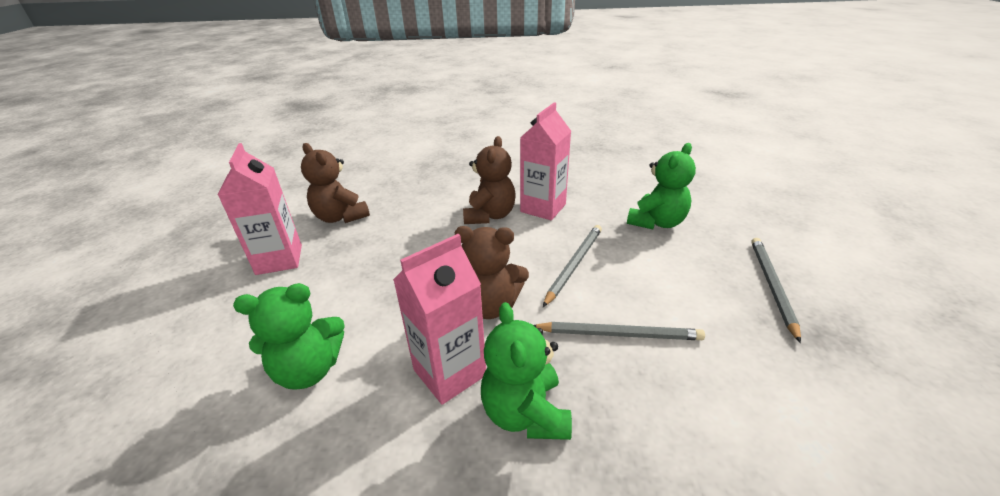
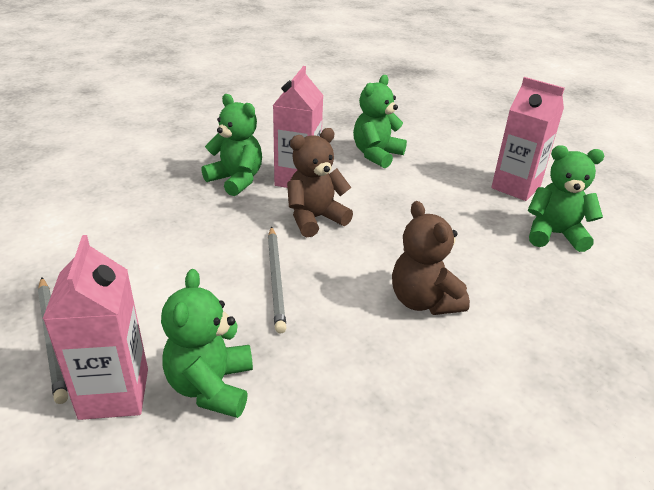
camera: 140 degrees right, 0 degrees up
brown teddy bear [301,143,370,223] -> green teddy bear [528,145,604,252]
pink carton [520,102,571,220] -> pink carton moved to [43,235,148,420]
grey pencil [533,322,705,340] -> none

